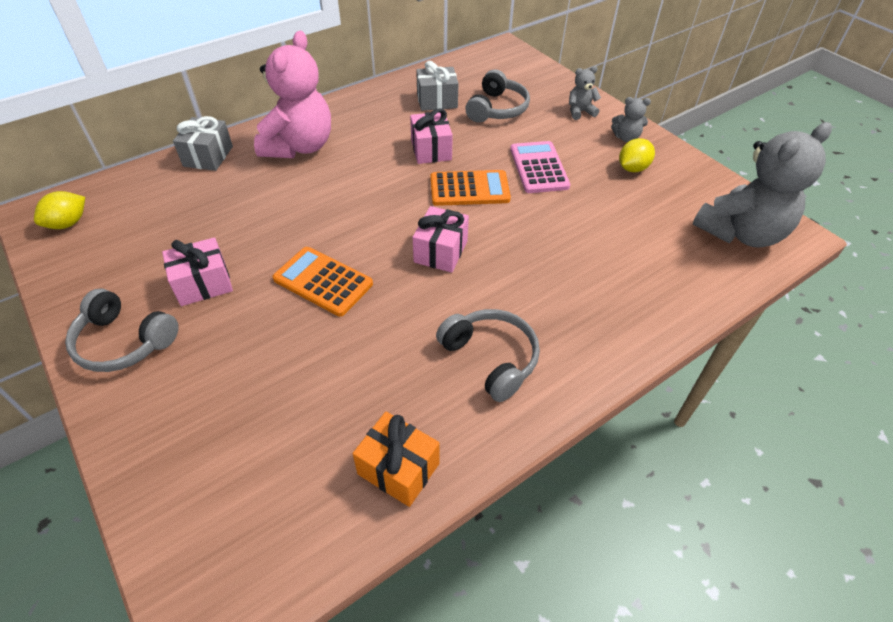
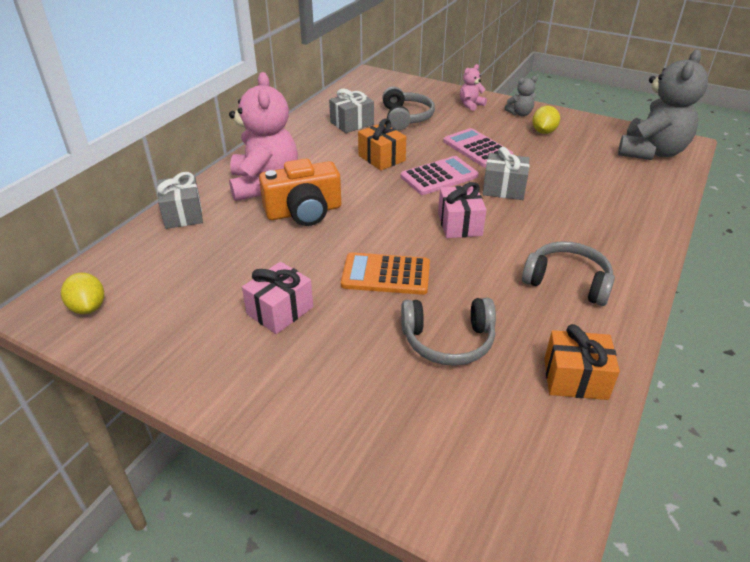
camera: 25 degrees left, 10 degrees down
yellow lemon [34,191,85,229] -> yellow lemon turned 45 degrees counterclockwise [61,273,104,314]
grey headphones [65,288,179,372] -> grey headphones moved to [401,298,496,366]
pink gift [410,109,453,164] -> orange gift [358,119,406,170]
orange calculator [430,170,511,206] -> pink calculator [401,156,479,195]
grey teddy bear [569,66,601,120] -> pink teddy bear [460,64,487,111]
none -> orange camera [259,159,341,226]
none -> grey gift [483,147,530,200]

